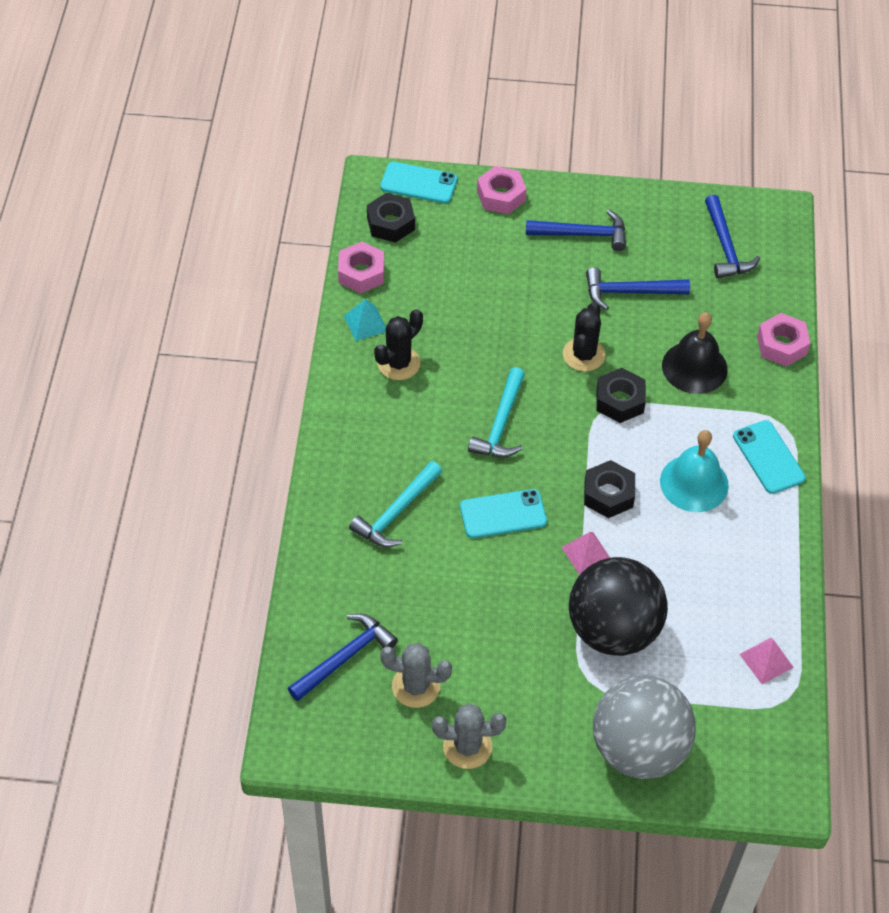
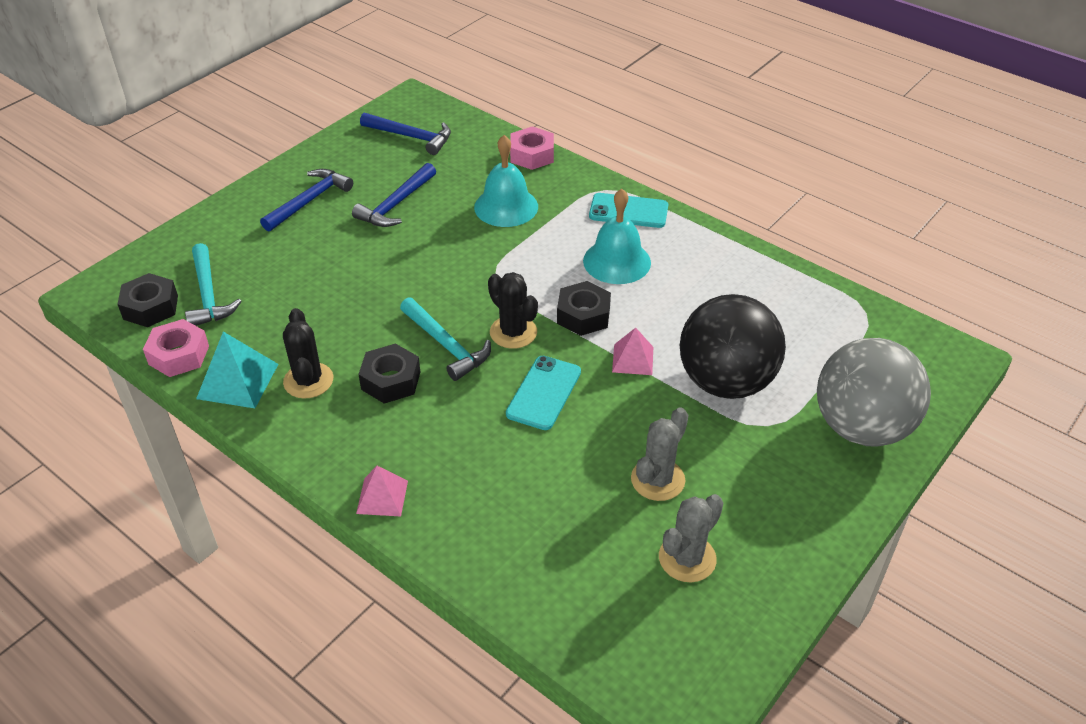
camera: 55 degrees left, 10 degrees down
blue hammer [288,614,398,701] -> none
turquoise pyramid [344,299,386,341] -> turquoise pyramid [196,332,278,408], size x1.53
turquoise hammer [349,461,442,547] -> turquoise hammer moved to [185,243,242,326]
turquoise phone [380,162,458,204] -> none
grey cactus [432,703,506,769] -> grey cactus moved to [631,407,688,501]
pink nut [477,166,527,214] -> none
black cactus [563,302,606,372] -> black cactus moved to [488,272,538,349]
black nut [596,368,646,423] -> black nut moved to [358,343,420,404]
black bell [662,312,728,394] -> turquoise bell [474,135,538,227]
pink pyramid [740,638,794,684] -> pink pyramid moved to [356,466,408,516]

